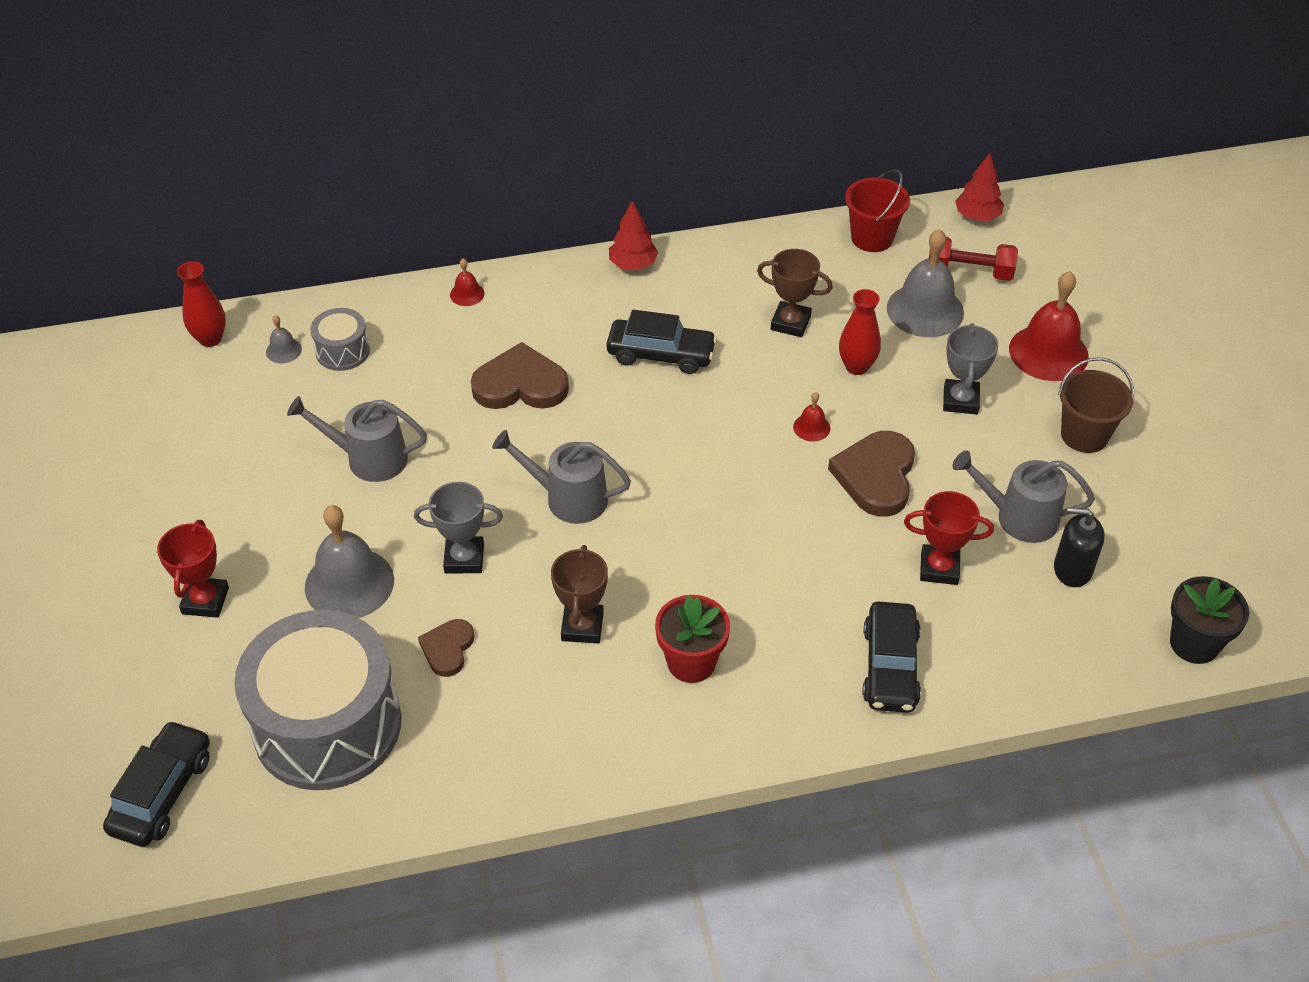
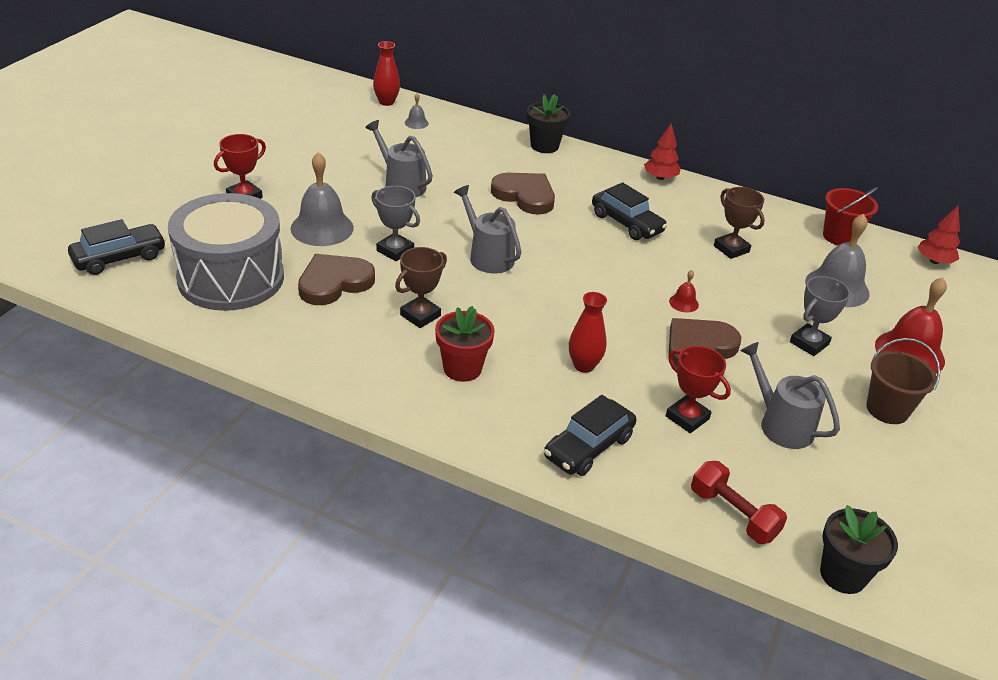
camera: 35 degrees right, 10 degrees down
grey drum [310,308,370,371] -> none
brown heart [418,619,474,677] -> brown heart [298,254,375,305], size x1.72
red bell [450,259,485,306] -> black flower pot [527,94,570,153]
red vase [839,289,881,375] -> red vase moved to [569,292,607,373]
red dumbbell [929,237,1018,281] -> red dumbbell moved to [691,461,787,544]
black soap dispenser [1054,507,1105,587] -> none

